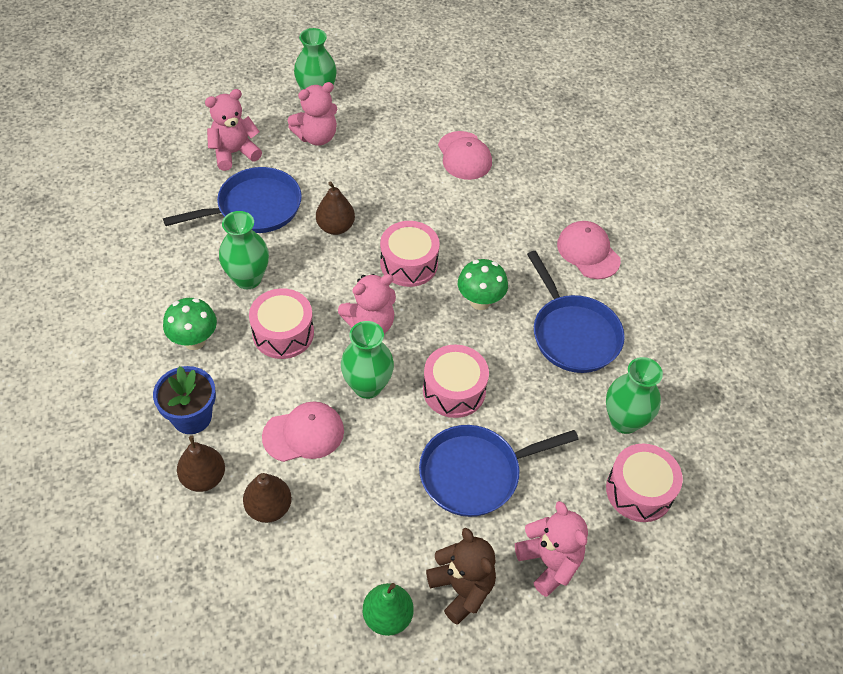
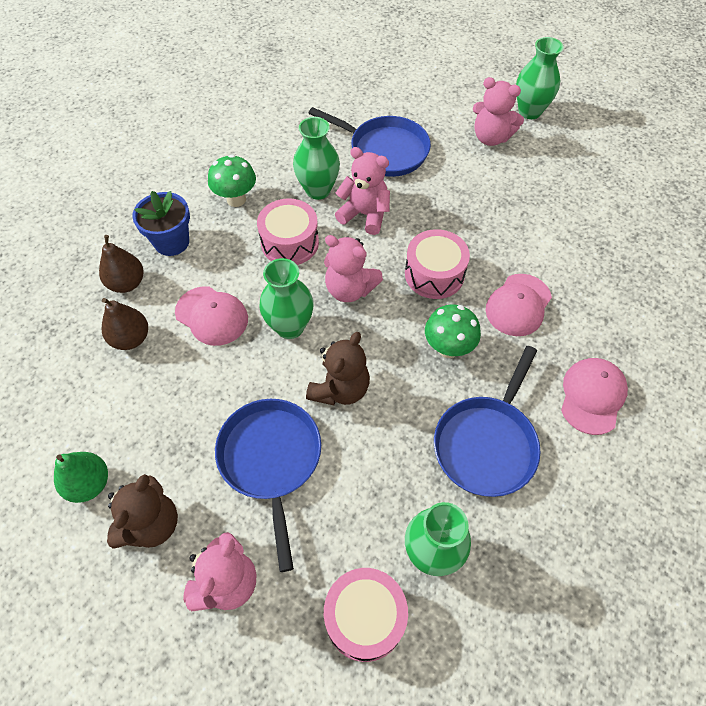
camera: 55 degrees right, 5 degrees up
pink teddy bear [205,89,262,171] -> pink teddy bear moved to [335,147,390,235]
brown pear [316,182,355,235] -> none
blue pan [419,425,579,517] -> blue pan turned 45 degrees clockwise [215,399,321,572]
pink drum [423,345,489,418] -> brown teddy bear [306,332,370,405]
pink cap [438,131,492,180] -> pink cap moved to [486,274,552,336]

